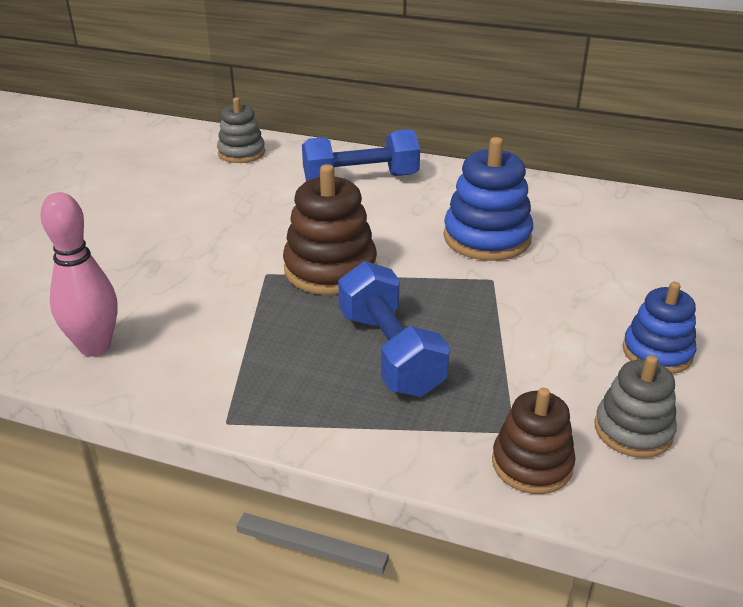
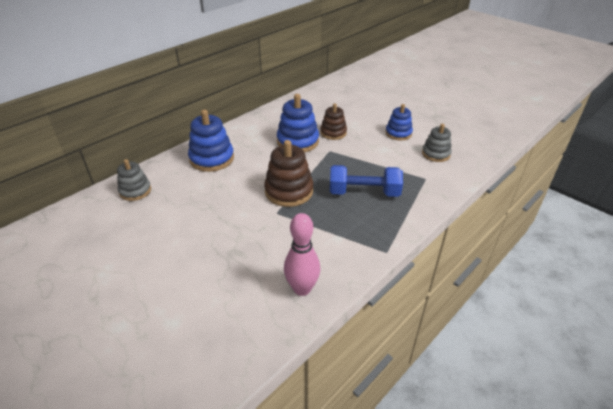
camera: 65 degrees left, 5 degrees up
blue dumbbell [302,129,420,181] -> blue stacking toy [188,110,234,172]
brown stacking toy [492,388,576,494] -> brown stacking toy moved to [320,103,347,140]

